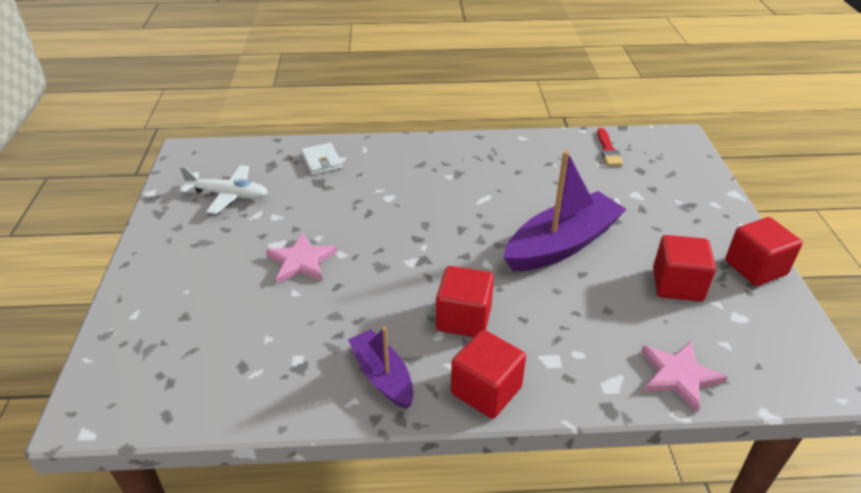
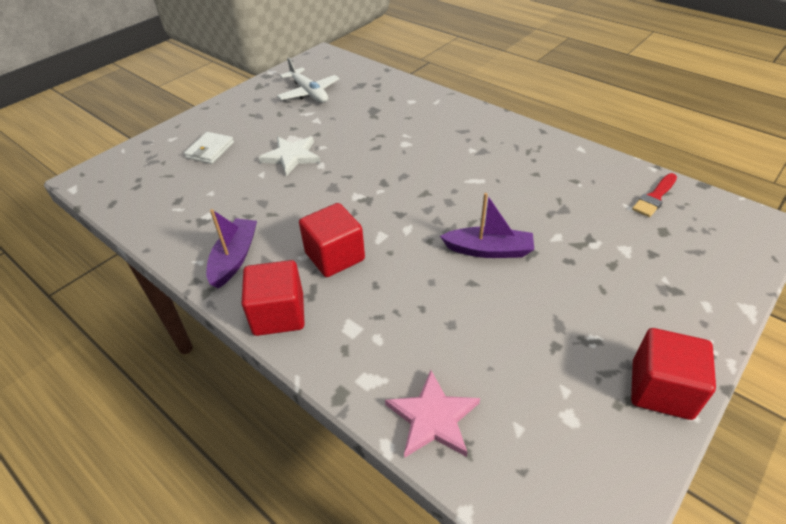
camera: 45 degrees right, 5 degrees up
pink star [266,232,337,284] -> white star [259,137,320,176]
white wallet [301,143,343,175] -> white wallet moved to [184,132,234,164]
purple boat [503,150,626,272] -> purple boat [440,193,534,258], size x0.58
red cube [653,235,716,301] -> none

